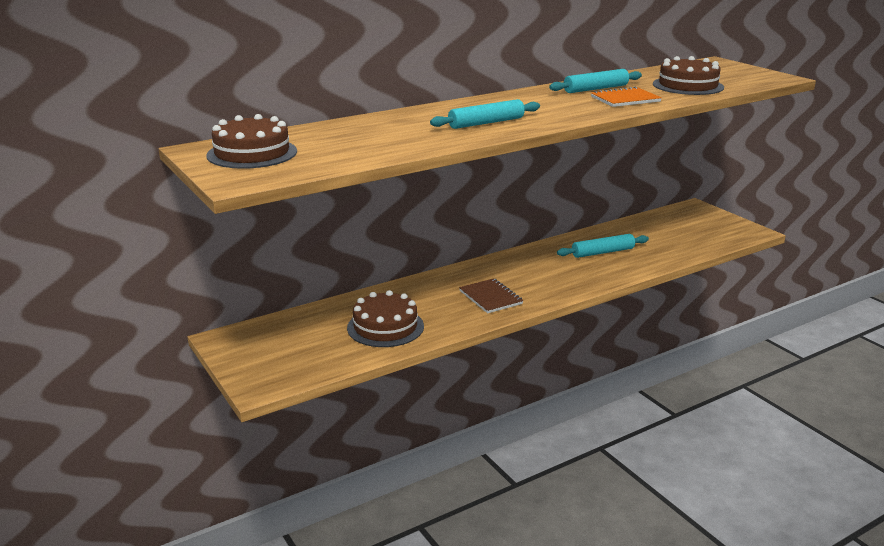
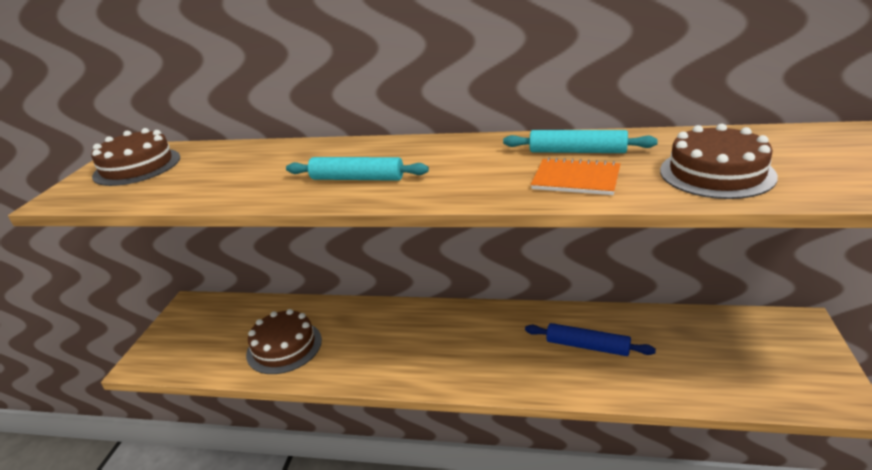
camera: 45 degrees right, 5 degrees up
brown notebook [459,278,523,313] -> none
turquoise rolling pin [557,234,649,258] -> blue rolling pin [525,323,656,356]

